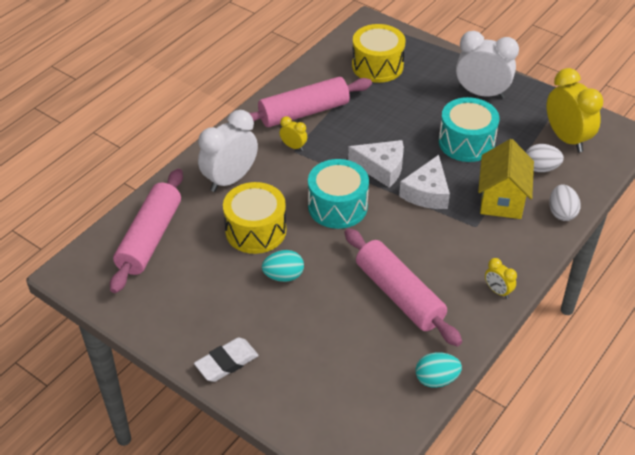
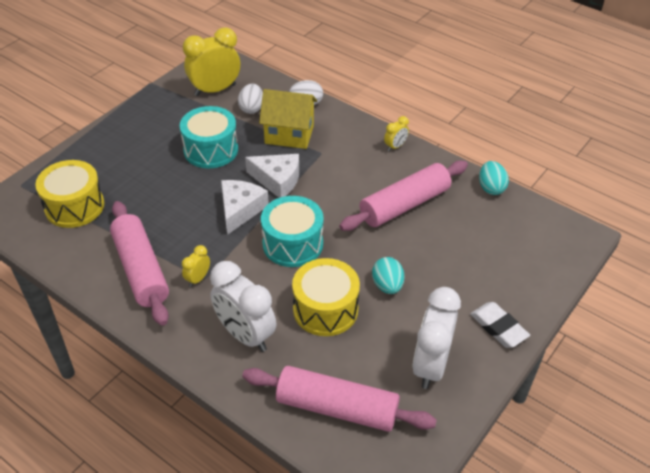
camera: 90 degrees left, 0 degrees up
white clock [456,31,519,99] -> white clock moved to [412,287,461,389]

